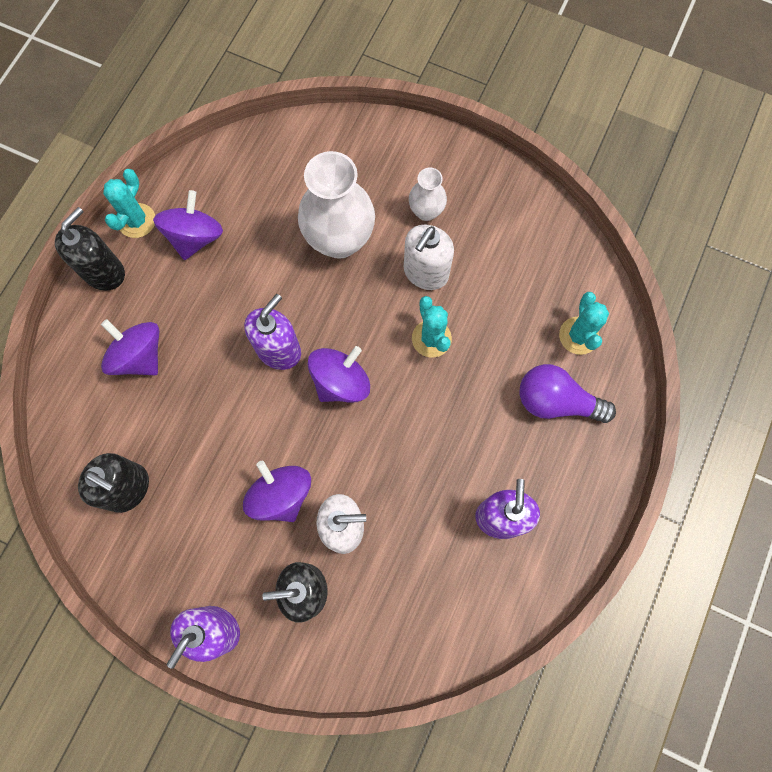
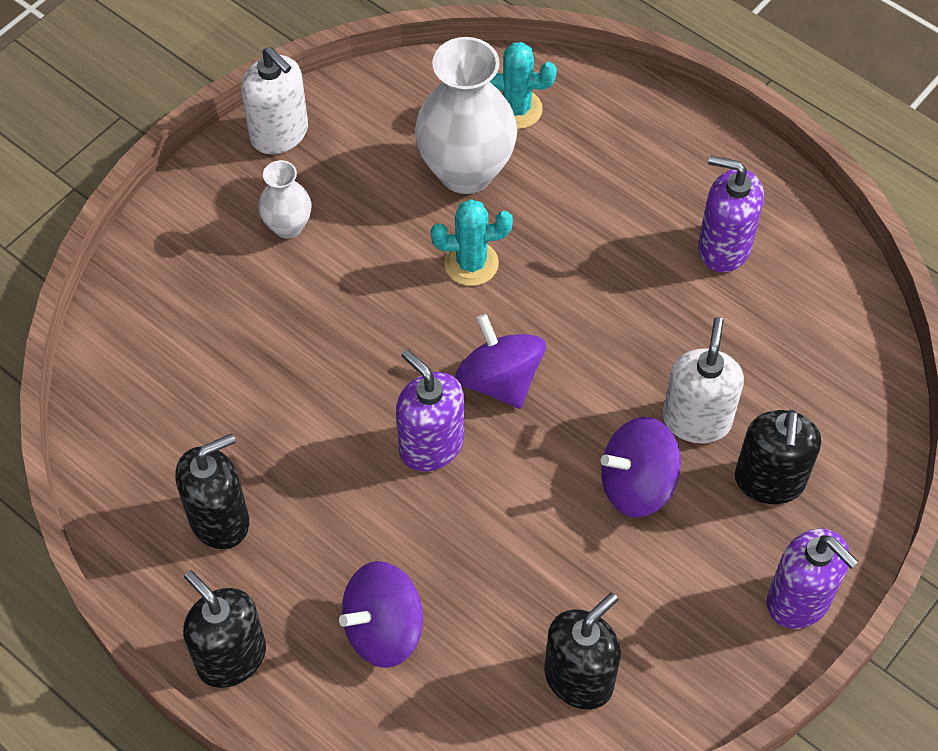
camera: 75 degrees left, 15 degrees down
turquoise cactus [103,169,155,238] -> none
purple spinning top [153,190,223,260] -> black soap dispenser [176,433,249,549]
white vase [298,151,375,259] -> white vase moved to [415,37,517,194]
white soap dispenser [404,224,454,290] -> white soap dispenser moved to [241,47,308,154]
purple light bulb [519,364,616,423] -> none

